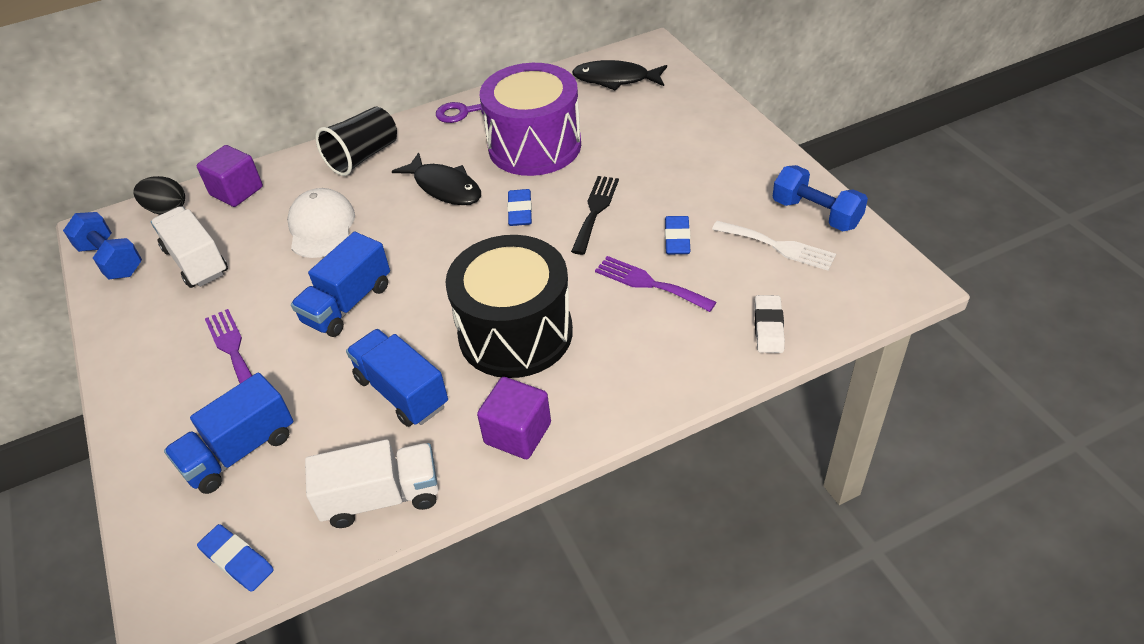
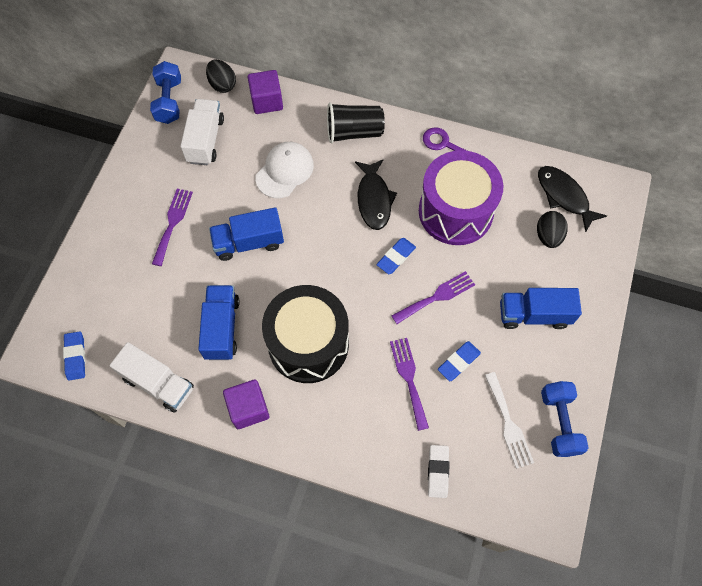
camera: 40 degrees right, 20 degrees up
blue truck [164,372,293,494] -> blue truck moved to [500,288,582,329]
black fork [571,176,619,255] -> purple fork [392,271,475,324]
white eraser [755,295,785,353] -> white eraser turned 45 degrees counterclockwise [428,445,449,498]
none -> black egg [537,211,568,248]

